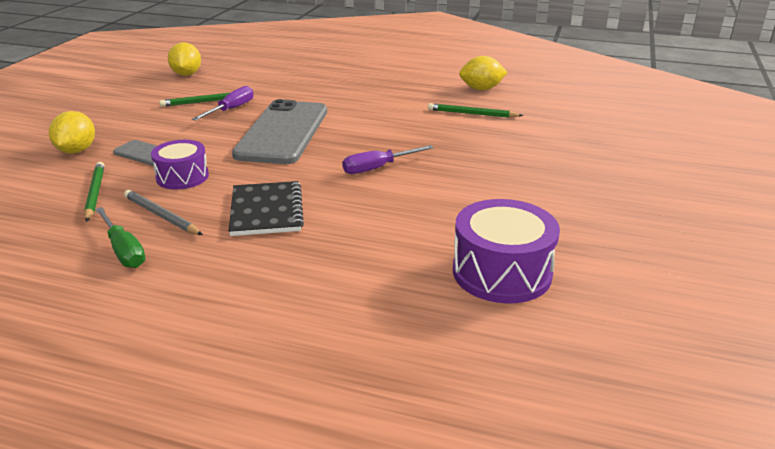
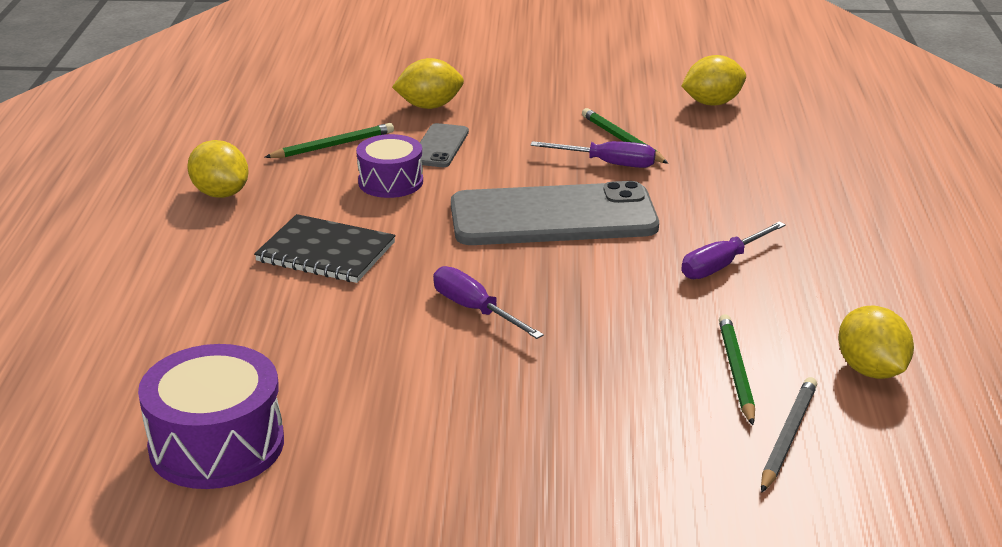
camera: 75 degrees right, 0 degrees up
green screwdriver [95,207,146,268] -> yellow lemon [187,140,249,198]
grey pencil [124,190,203,235] -> grey pencil moved to [761,377,817,493]
black notebook [229,181,304,236] -> black notebook turned 45 degrees clockwise [254,214,396,283]
none -> purple screwdriver [681,221,786,279]

